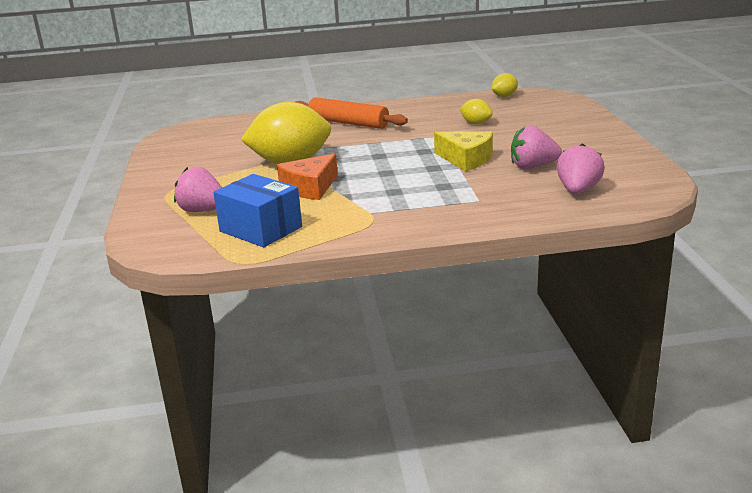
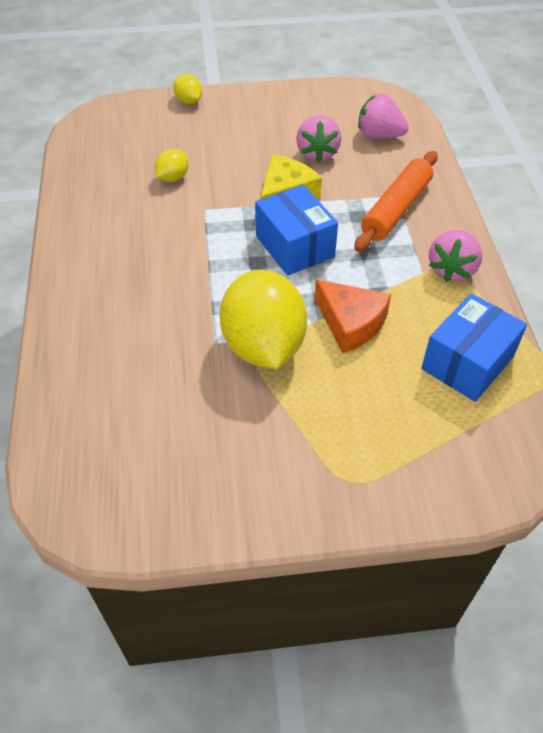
camera: 90 degrees left, 25 degrees up
pink strawberry [174,167,222,212] -> pink strawberry moved to [429,230,482,282]
orange rolling pin [296,97,408,129] -> orange rolling pin moved to [354,151,438,252]
yellow lemon [492,73,518,97] -> yellow lemon moved to [173,74,202,104]
none -> blue box [255,185,338,276]

